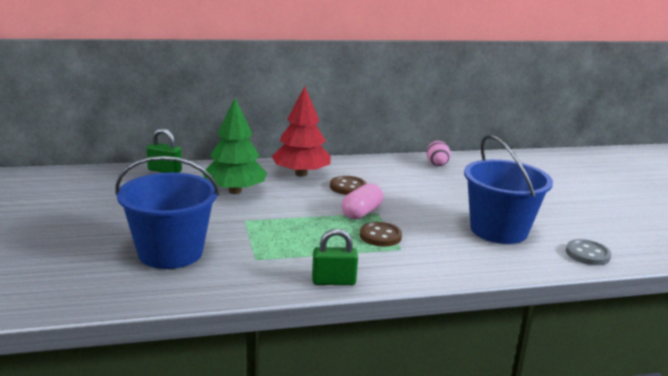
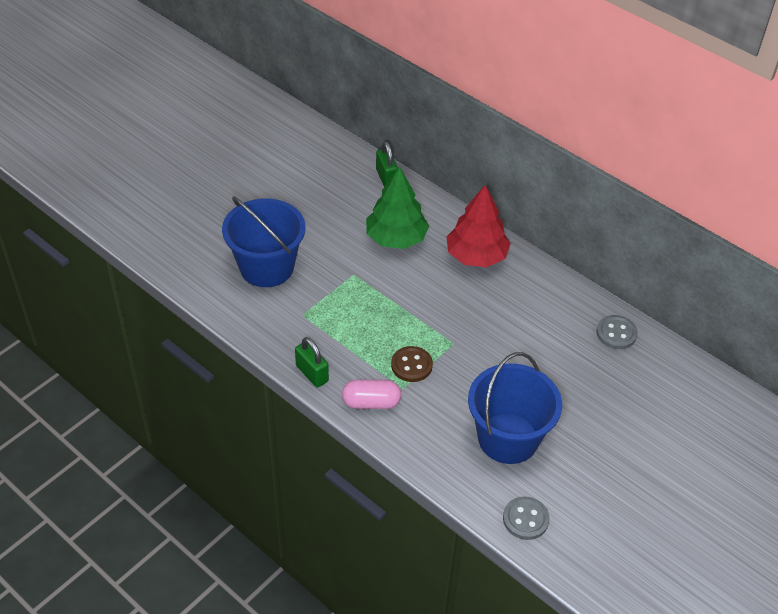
camera: 55 degrees right, 25 degrees up
brown button [330,176,367,195] -> none
pink capsule [341,183,383,219] -> pink capsule moved to [342,380,401,409]
pink egg [426,141,451,166] -> grey button [596,315,638,349]

